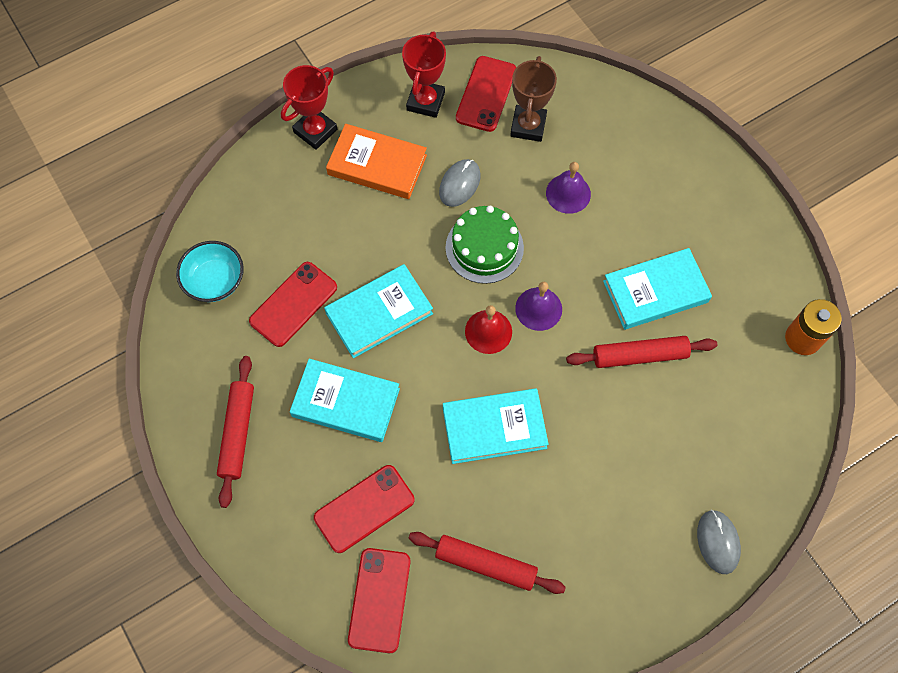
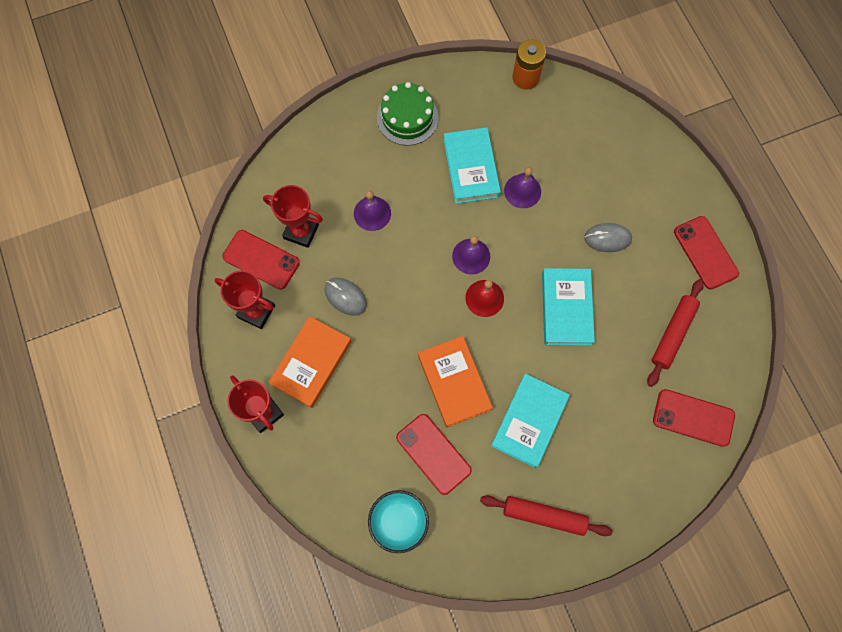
camera: 80 degrees left, 5 degrees up
red phone [314,465,415,553] -> red phone moved to [674,216,739,289]
turquoise book [324,264,433,358] -> orange book [418,336,493,427]
green cake [446,206,524,284] -> green cake moved to [377,82,439,146]
brown trophy [510,56,557,142] -> red trophy [263,185,323,248]
red rolling pin [566,336,717,368] -> purple bell [504,167,541,208]
grey mouse [697,510,741,574] -> grey mouse moved to [584,223,632,252]

